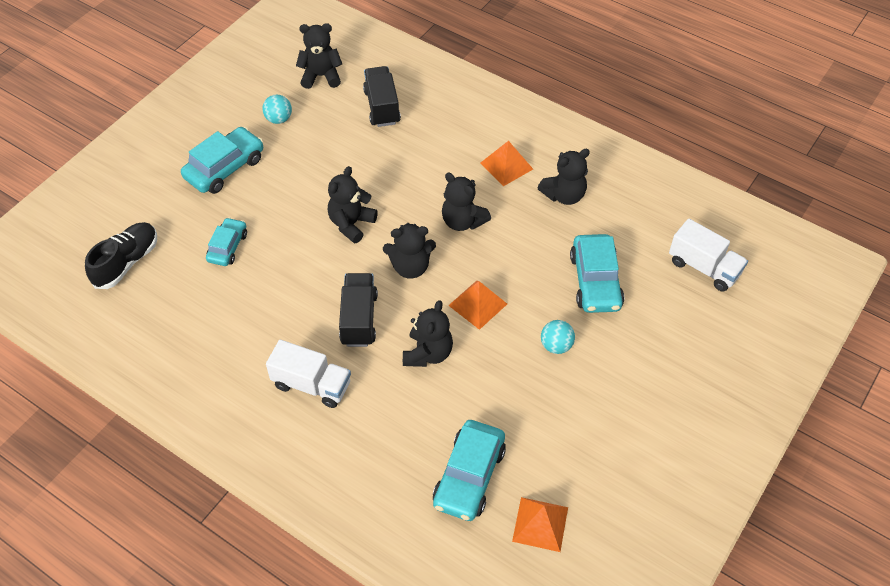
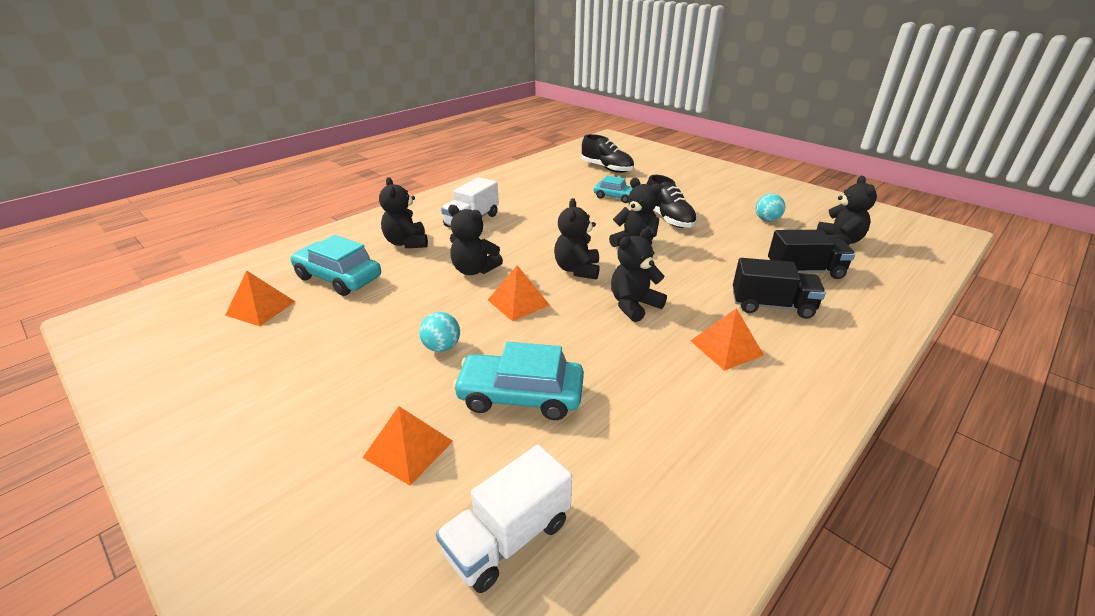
camera: 100 degrees right, 20 degrees down
turquoise car [181,127,263,194] -> none
black truck [339,273,378,347] -> black truck moved to [733,258,826,319]
black teddy bear [538,149,590,205] -> black teddy bear moved to [379,177,428,248]
none -> orange pyramid [363,406,453,485]
none -> black shoe [647,175,697,228]

